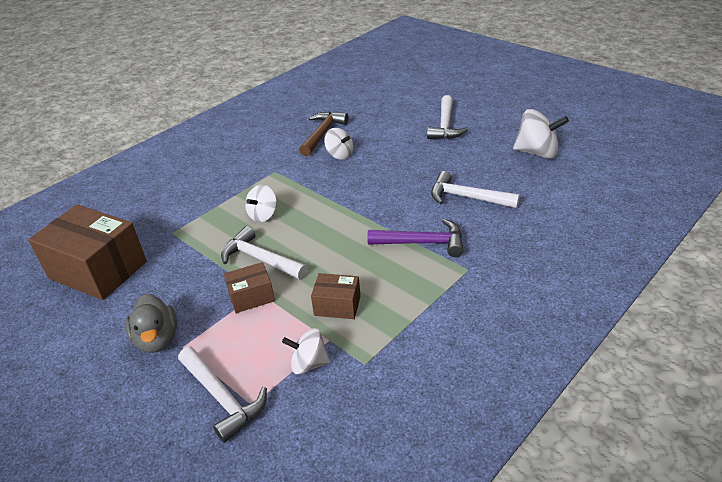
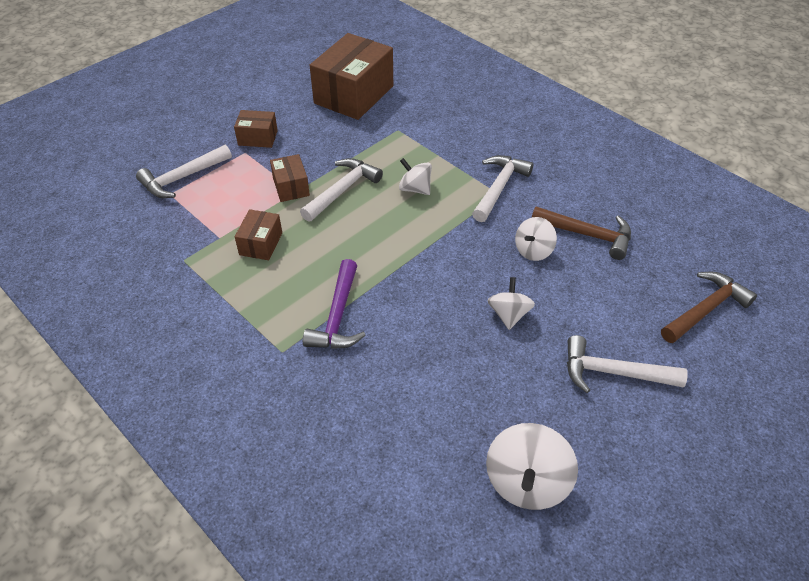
camera: 90 degrees right, 10 degrees up
grey duck [125,294,177,353] -> brown box [234,110,278,148]
white spinning top [282,328,330,374] -> white spinning top moved to [487,277,535,330]
white hammer [431,171,520,208] -> white hammer moved to [472,155,533,222]
none -> brown hammer [661,272,757,343]

